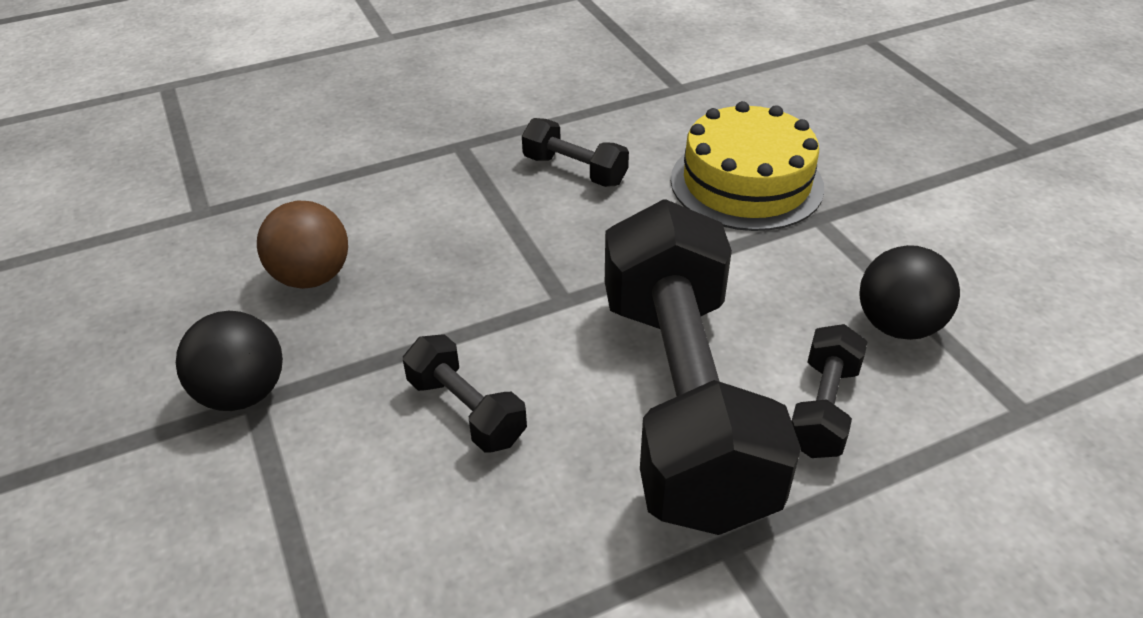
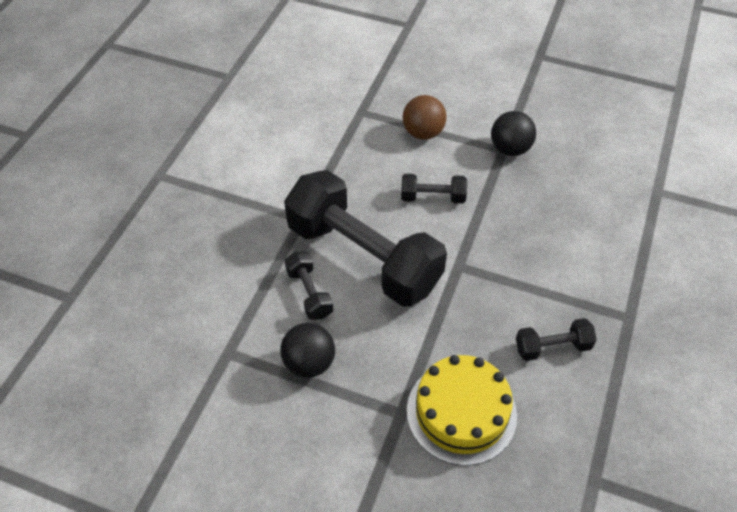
camera: 135 degrees right, 10 degrees up
brown ball [257,201,348,289] -> brown ball moved to [403,95,446,140]

